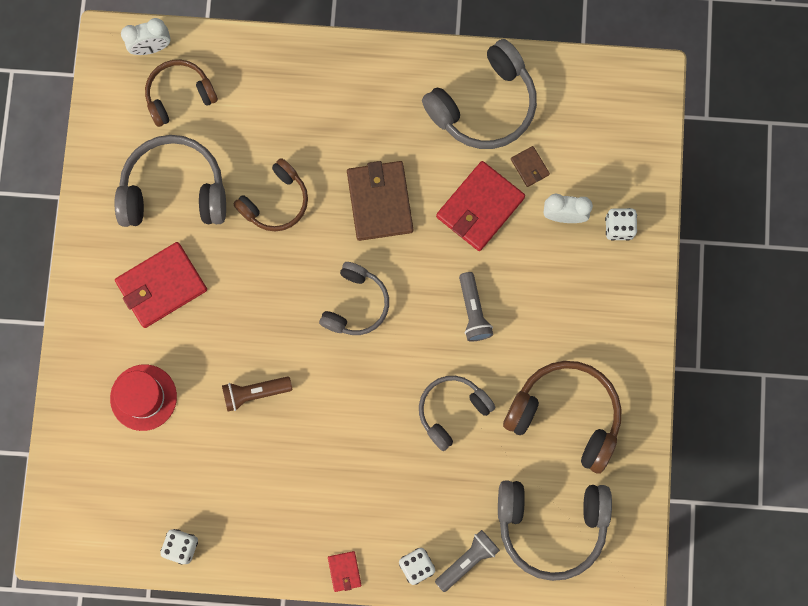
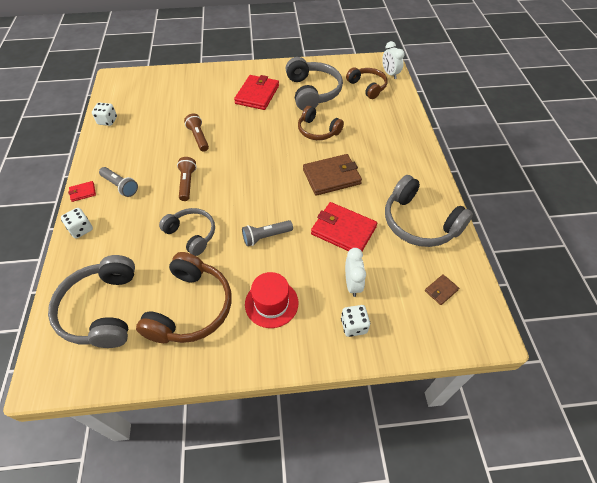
camera: 80 degrees right, 25 degrees down
red hat [110,364,177,431] -> red hat moved to [245,272,298,328]
red wallet [115,242,207,328] -> red wallet turned 60 degrees clockwise [234,75,279,110]
grey headphones [319,262,389,335] -> none
grey flashlight [435,530,500,592] -> grey flashlight moved to [99,167,138,197]
brown wallet [511,146,550,187] -> brown wallet moved to [425,274,459,305]
none -> brown flashlight [177,157,197,201]

